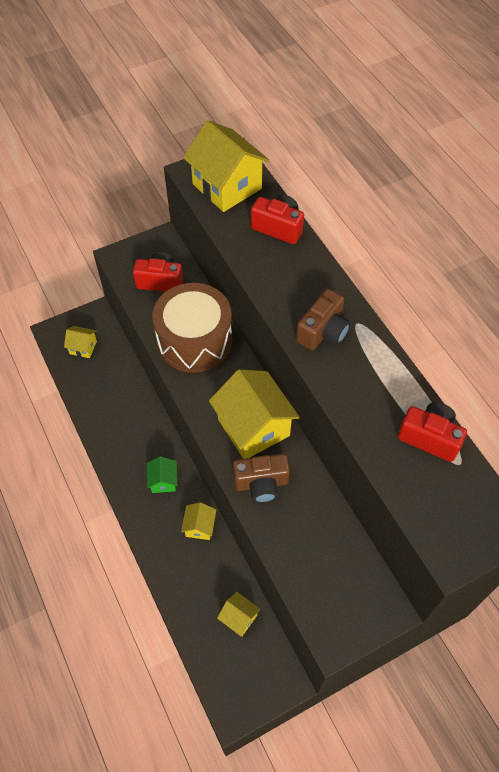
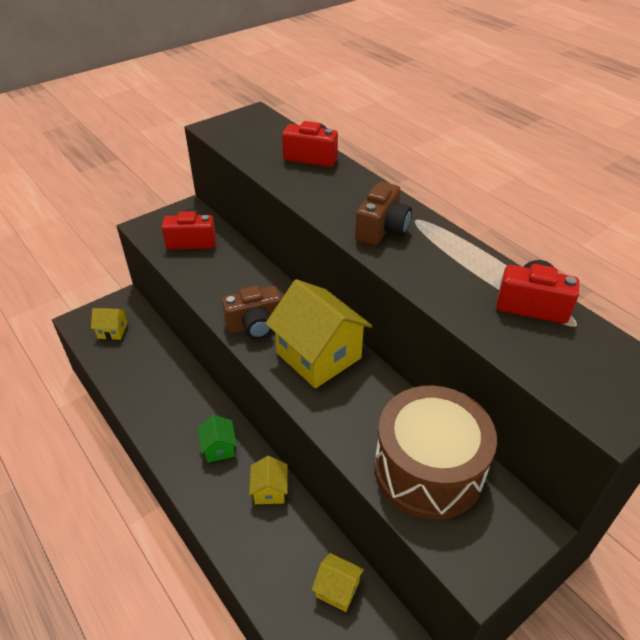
camera: 10 degrees left, 15 degrees down
brown drum [152,283,232,373] -> brown drum moved to [374,386,497,520]
yellow house [183,120,270,212] -> none
brown camera [233,454,290,503] -> brown camera moved to [222,286,282,339]

